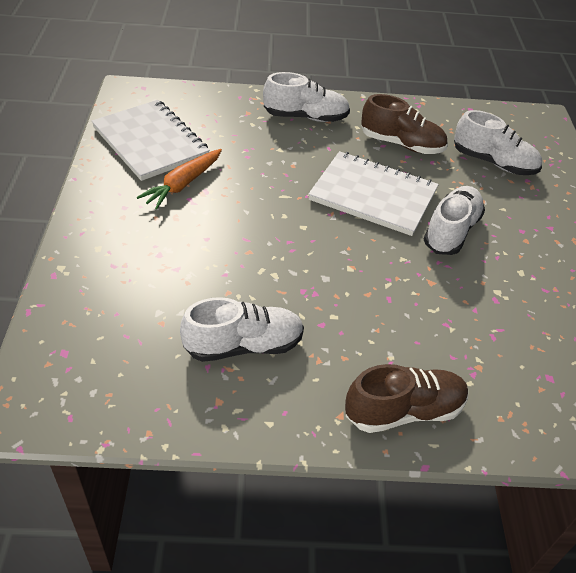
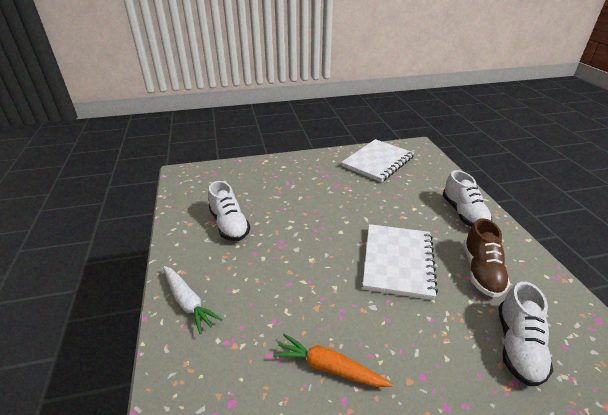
camera: 80 degrees right, 10 degrees down
orange carrot [137,149,222,209] -> orange carrot moved to [273,334,393,387]
brown shoe [345,364,468,433] -> white carrot [163,266,222,334]
white shoe [423,186,485,255] -> none

